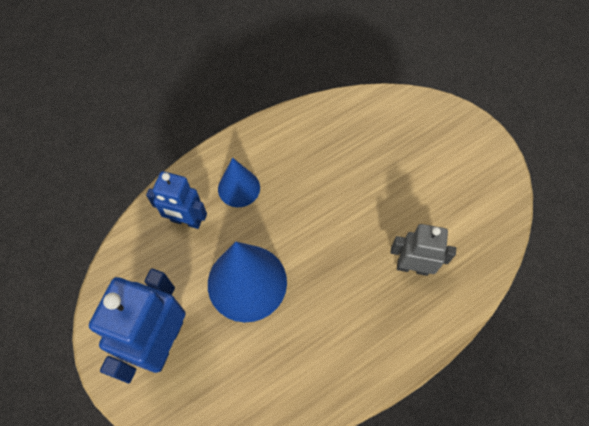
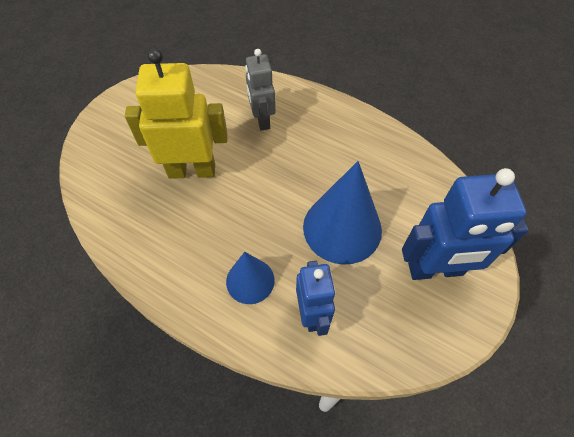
camera: 115 degrees left, 5 degrees down
none -> yellow robot [125,48,228,179]

